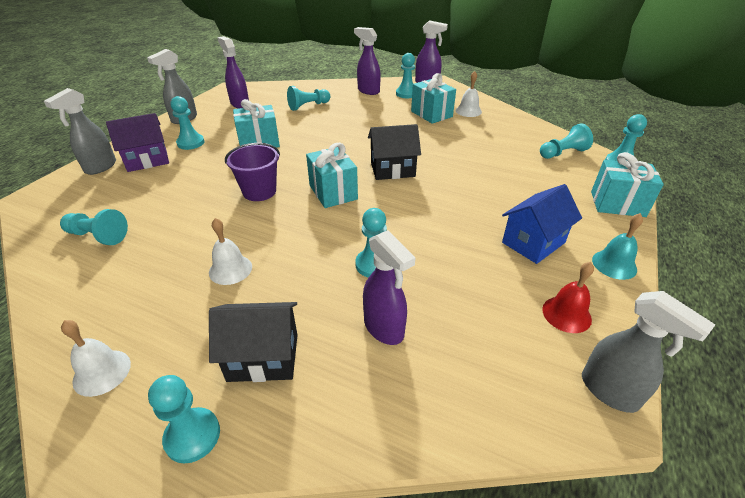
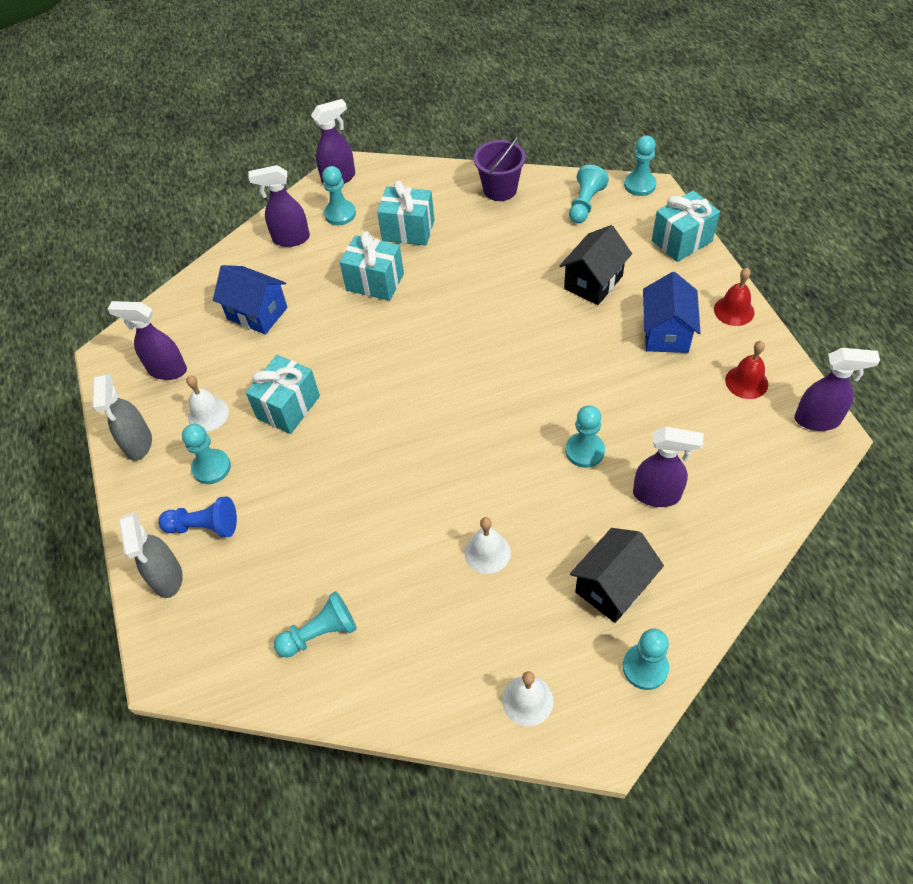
camera: 40 degrees left, 15 degrees up
purple house [106,113,169,172] -> blue pawn [158,496,237,537]
purple bucket [225,143,280,201] -> purple bucket moved to [474,135,526,201]
turquoise pawn [287,86,330,111] -> blue house [213,265,288,334]
turquoise gift [306,143,358,208] -> turquoise gift moved to [340,231,404,301]
black house [368,124,421,180] -> black house moved to [559,225,632,305]
white bell [456,71,482,117] -> white bell moved to [186,376,229,431]
grey spray bottle [582,291,715,413] -> purple spray bottle [794,348,880,431]
turquoise bell [592,213,643,280] -> red bell [714,268,754,326]

